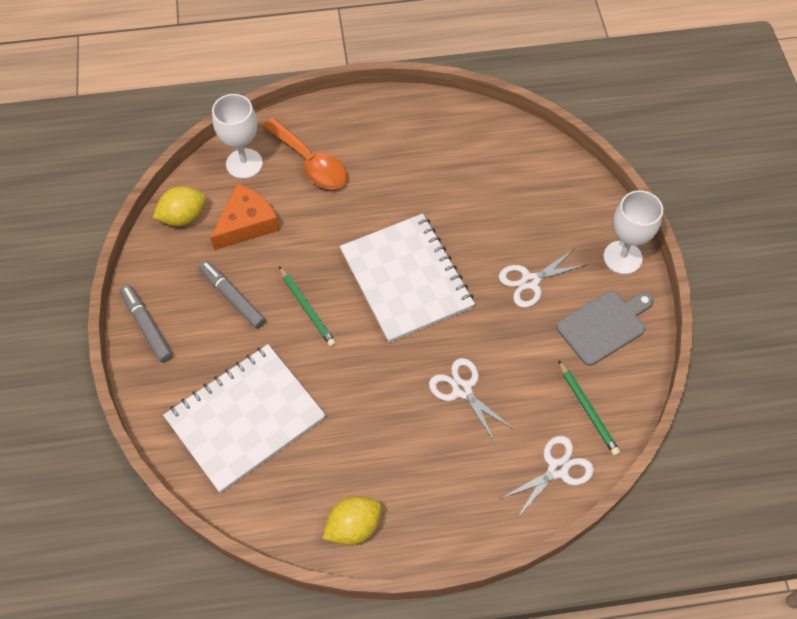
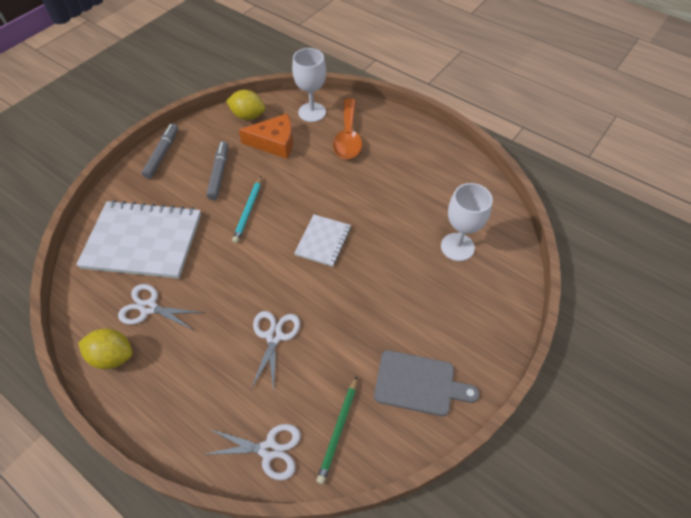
camera: 45 degrees right, 5 degrees down
green pencil [279,266,336,347] -> turquoise pencil [232,176,262,243]
white notebook [340,214,475,343] -> white notebook [294,215,351,267], size x0.52
white scissors [499,248,588,308] -> white scissors moved to [118,284,204,330]
white goblet [603,190,663,274] -> white goblet moved to [441,183,493,261]

